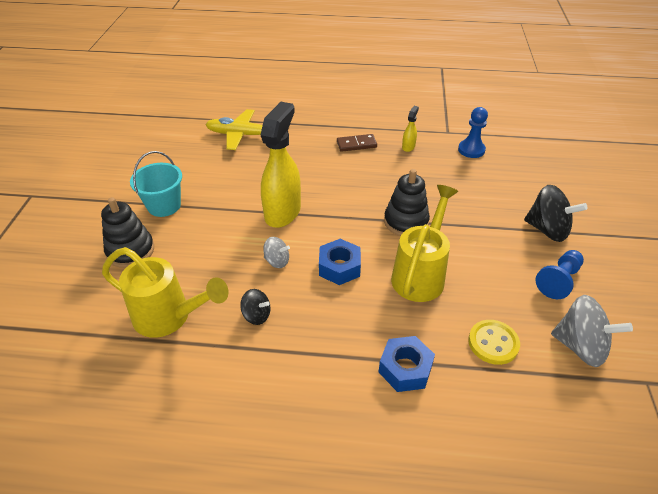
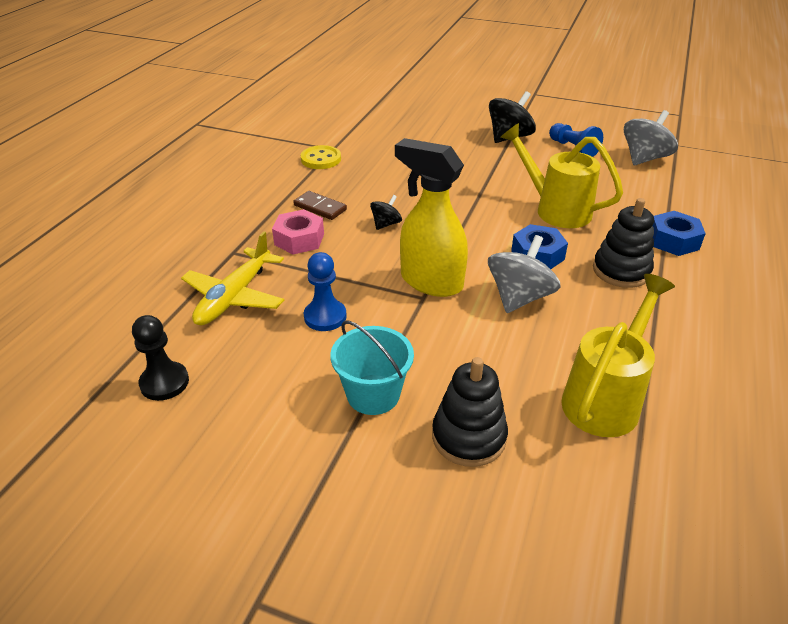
camera: 75 degrees left, 5 degrees down
black spinning top [240,289,270,325] -> black spinning top moved to [370,195,402,230]
grey spinning top [263,237,290,268] -> grey spinning top [488,235,561,313], size x1.85
brown domino [337,134,377,152] -> brown domino turned 60 degrees counterclockwise [293,191,347,220]
black stacking toy [384,169,430,236] -> black stacking toy moved to [593,198,654,288]
yellow spray bottle [402,106,419,152] -> none
blue pawn [458,107,488,158] -> blue pawn moved to [304,252,347,331]
yellow button [468,320,520,365] -> yellow button moved to [301,145,341,169]
none -> black pawn [132,315,189,401]
none -> pink nut [272,209,324,254]

